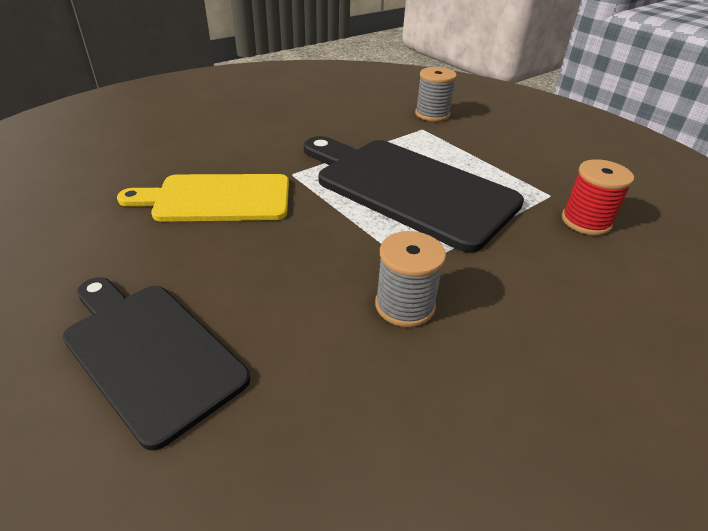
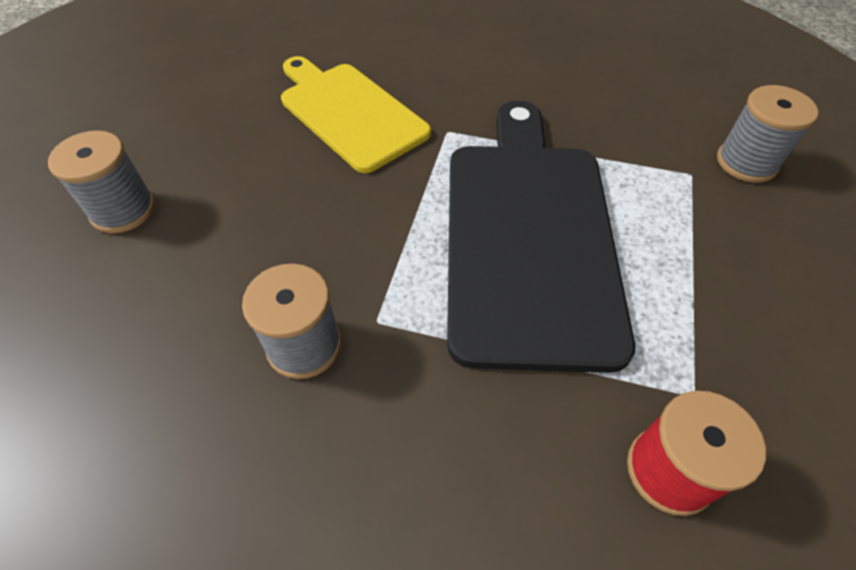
camera: 55 degrees right, 15 degrees up
black cutting board [63,277,250,451] -> grey spool [48,130,155,233]

